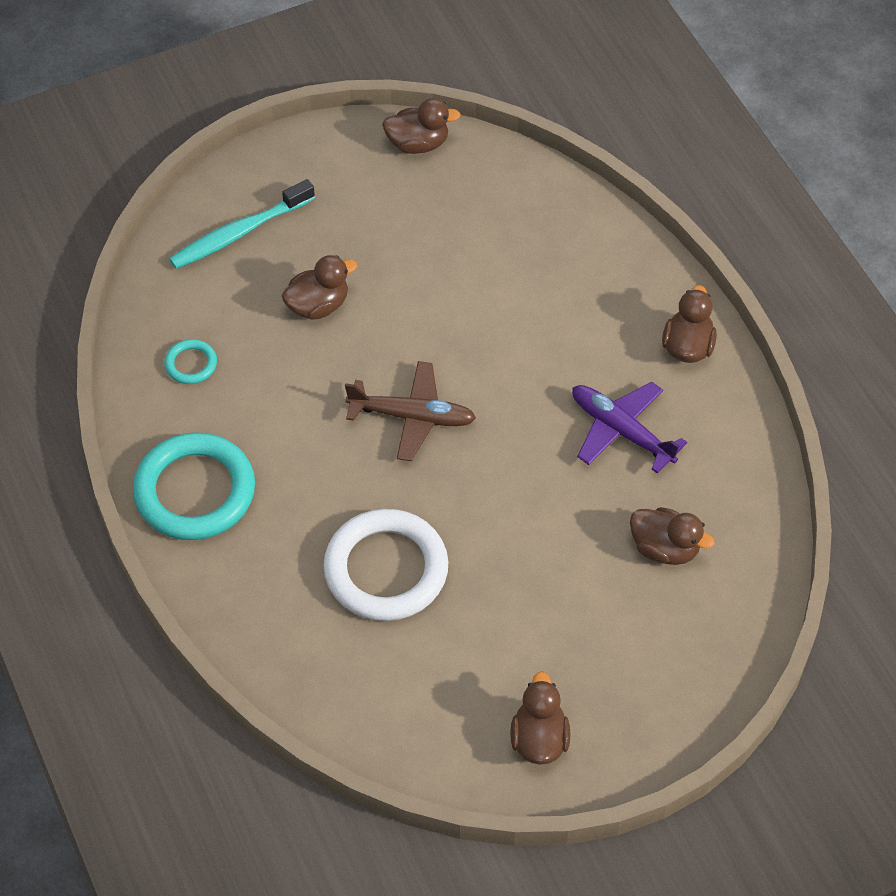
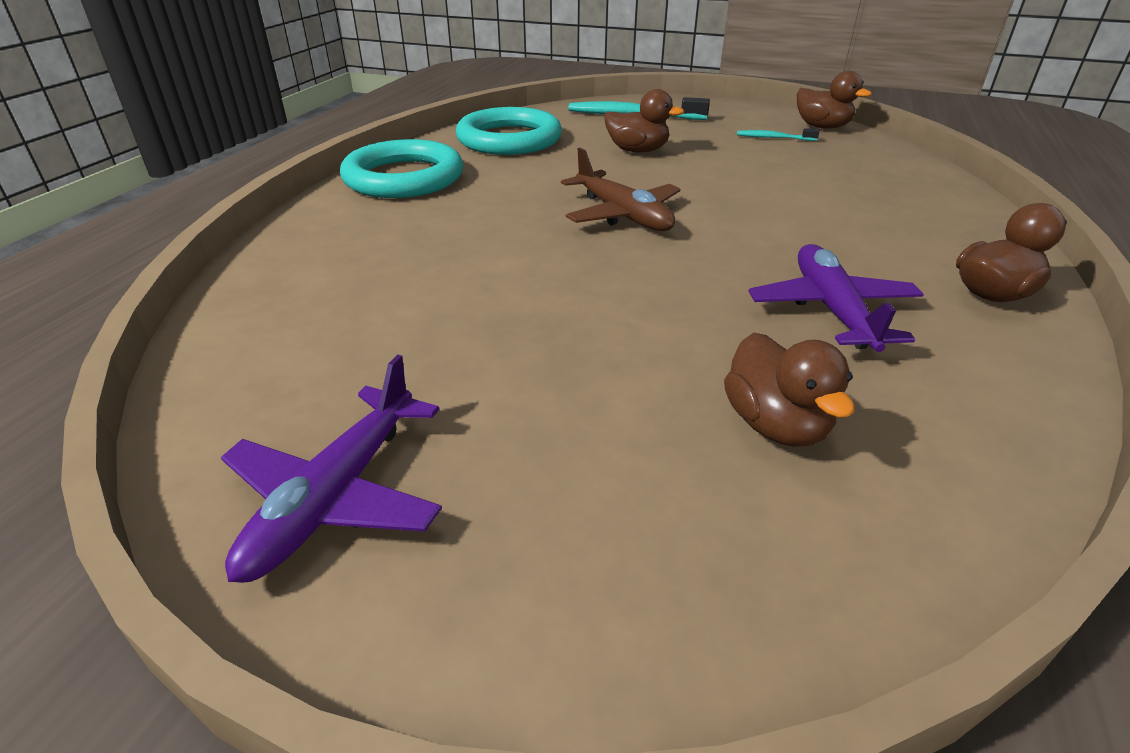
camera: 45 degrees right, 20 degrees down
turquoise ring [164,339,217,384] -> turquoise ring [456,107,562,155], size x2.22
white ring [323,509,448,621] -> none
brown duck [510,672,571,765] -> purple plane [221,355,442,583]
none -> turquoise toothbrush [737,128,819,141]

